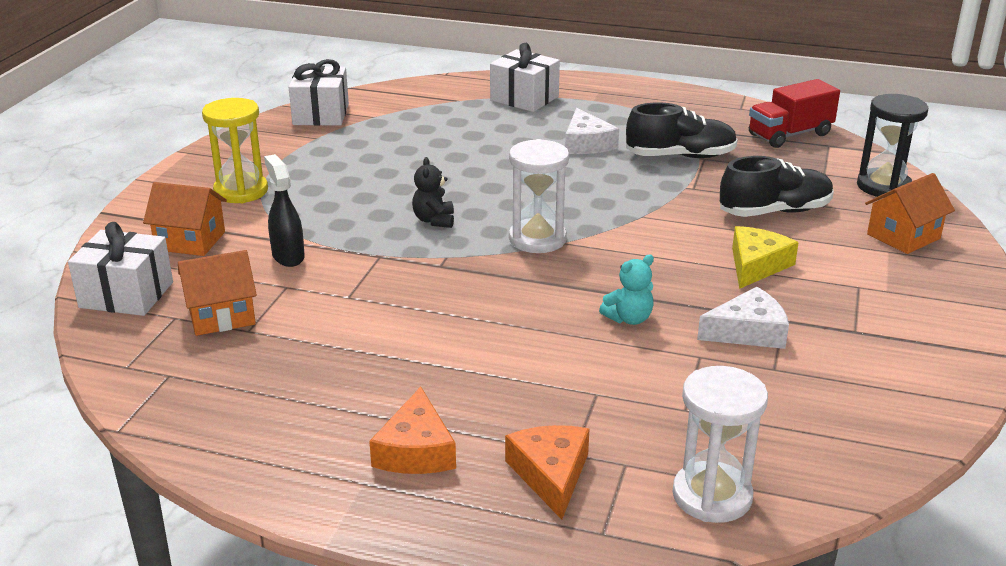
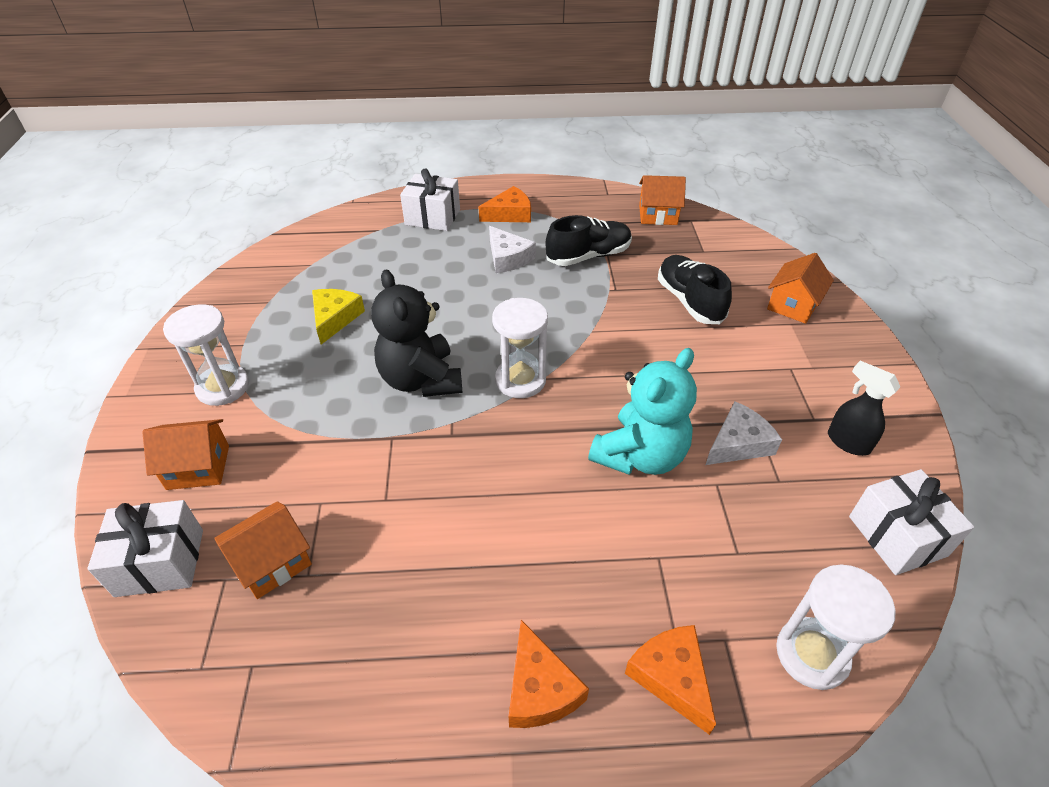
camera: 20 degrees left, 15 degrees up
yellow hourglass [202,98,268,203] -> white hourglass [163,304,249,406]
black spray bottle [264,154,305,267] -> black spray bottle moved to [828,361,900,456]
white gift [289,59,349,126] -> white gift moved to [849,469,974,575]
black teddy bear [412,157,454,228] -> black teddy bear [371,269,462,397], size x2.08
turquoise teddy bear [599,254,654,325] -> turquoise teddy bear [588,348,697,475], size x2.08
black shoe [720,156,834,217] -> black shoe turned 75 degrees counterclockwise [658,255,732,324]
yellow cheese [732,226,799,289] -> yellow cheese moved to [312,289,365,344]
red truck [749,79,840,148] -> orange house [639,175,686,225]
black hourglass [857,94,928,197] -> none
none -> orange cheese [478,186,531,222]

